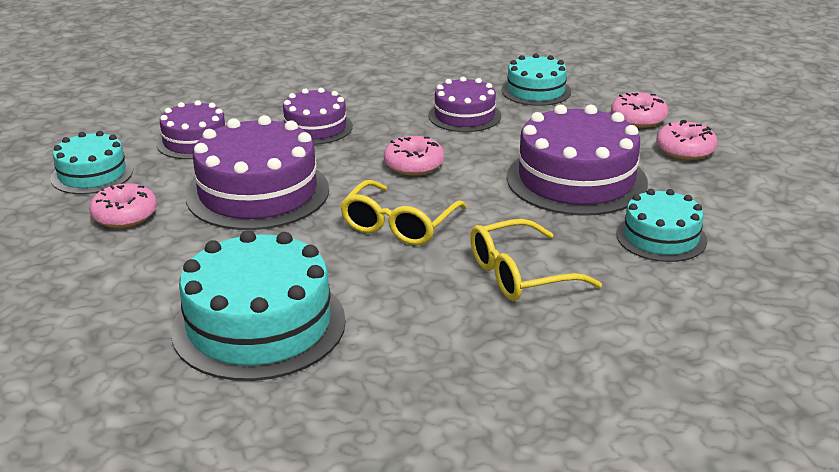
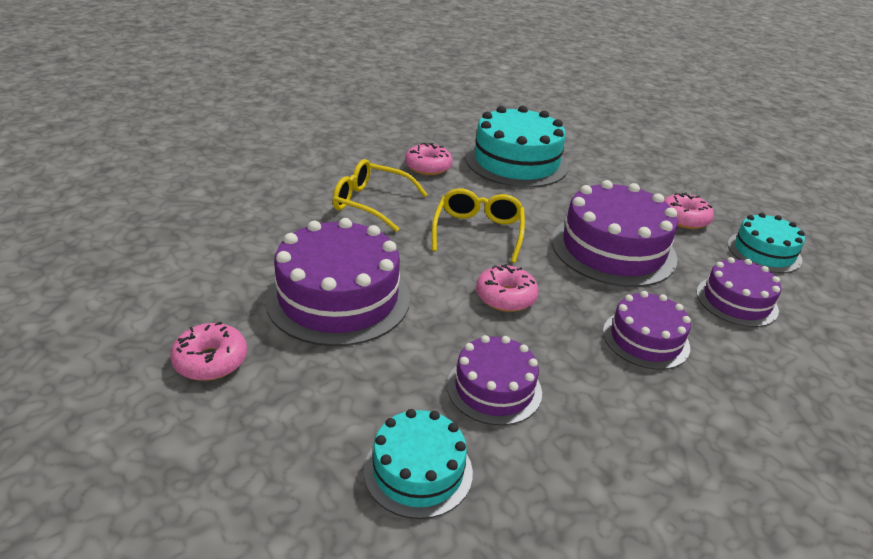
camera: 160 degrees right, 5 degrees up
yellow glasses [470,219,602,301] -> yellow glasses turned 120 degrees counterclockwise [332,159,428,232]
pink donut [611,92,668,128] -> pink donut moved to [405,143,453,175]
turquoise cake [617,189,707,262] -> none

